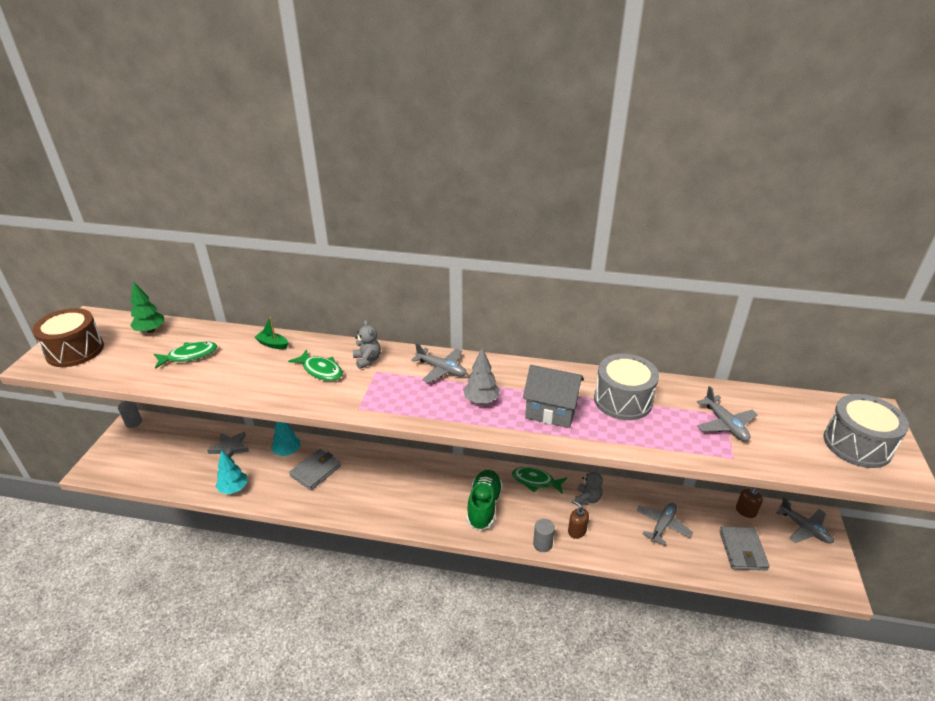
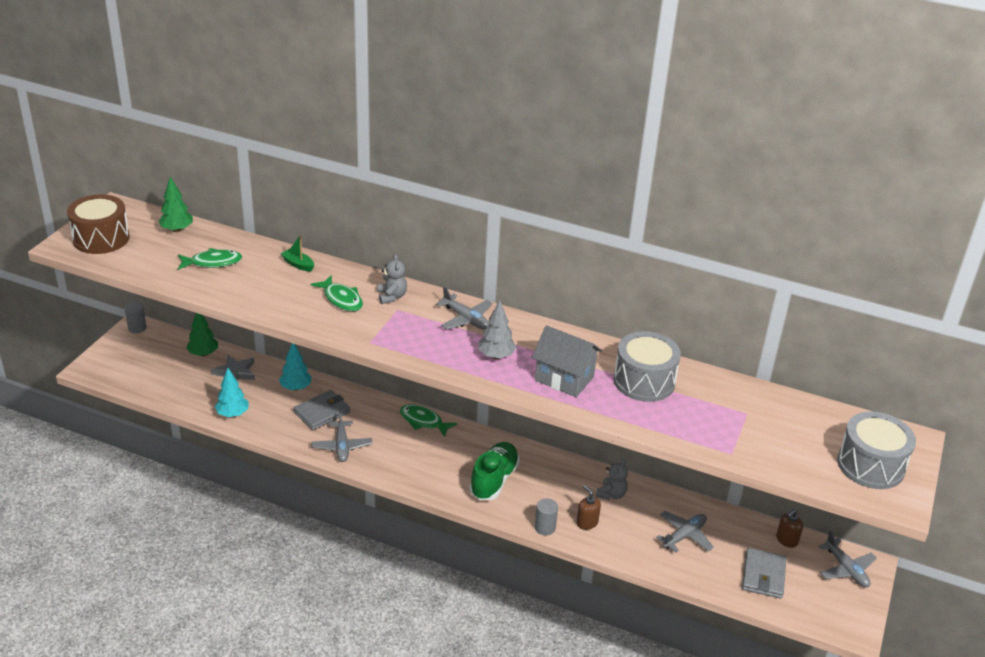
camera: 10 degrees right, 0 degrees up
green fish [512,467,567,494] -> green fish moved to [400,404,457,437]
grey plane [697,386,758,442] -> grey plane moved to [312,411,372,462]
none -> green tree [186,313,218,357]

